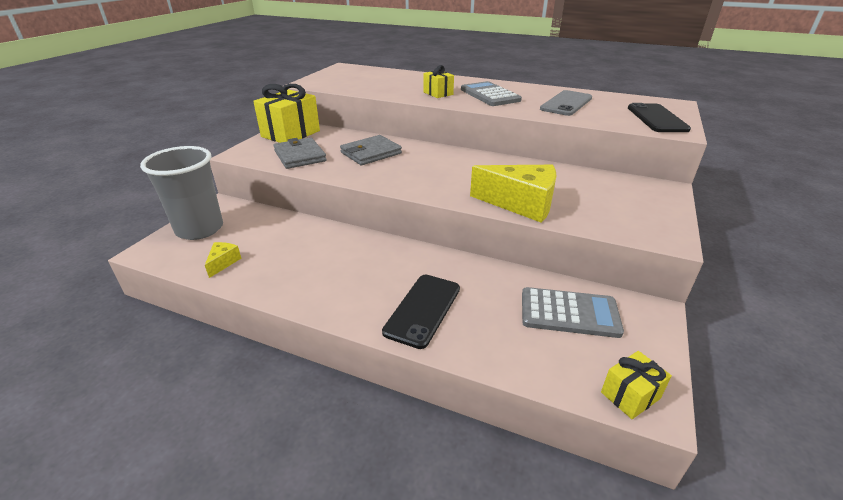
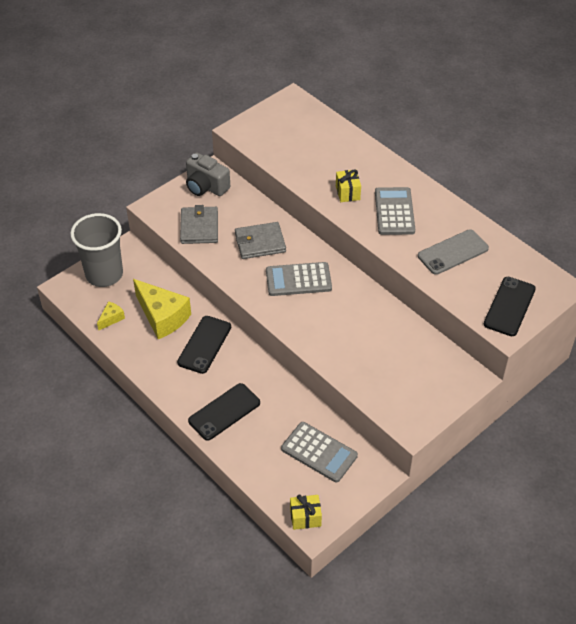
camera: 25 degrees right, 15 degrees up
yellow gift [253,84,320,143] -> grey camera [186,152,230,196]
yellow cheese [470,165,557,223] -> yellow cheese moved to [133,279,191,339]
none -> black phone [177,316,231,374]
none -> grey calculator [266,262,332,296]

